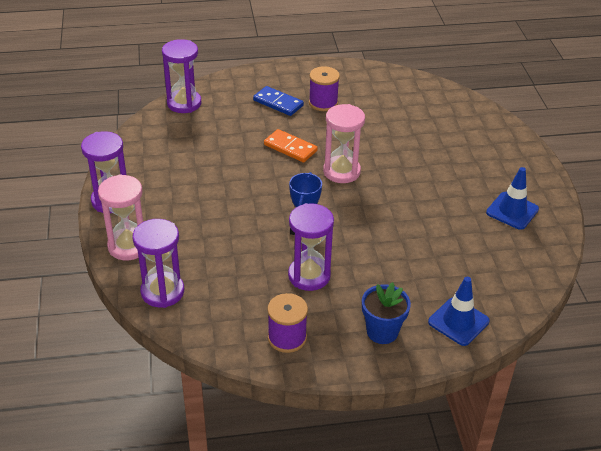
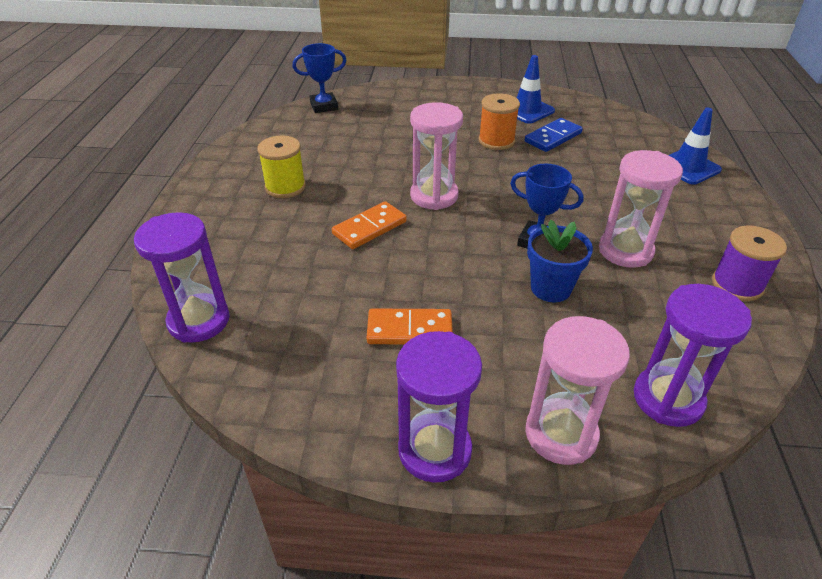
camera: 75 degrees left, 0 degrees up
blue domino [253,86,304,116] -> blue domino moved to [525,118,583,152]
purple hourglass [288,203,334,291] -> pink hourglass [599,150,683,268]
purple spool [309,66,340,111] -> yellow spool [257,135,306,198]
blue flower pot [362,282,411,344] -> blue flower pot moved to [527,220,593,302]
none -> blue trophy [293,43,347,113]
none -> orange domino [367,309,453,344]
none -> orange spool [479,93,520,150]

